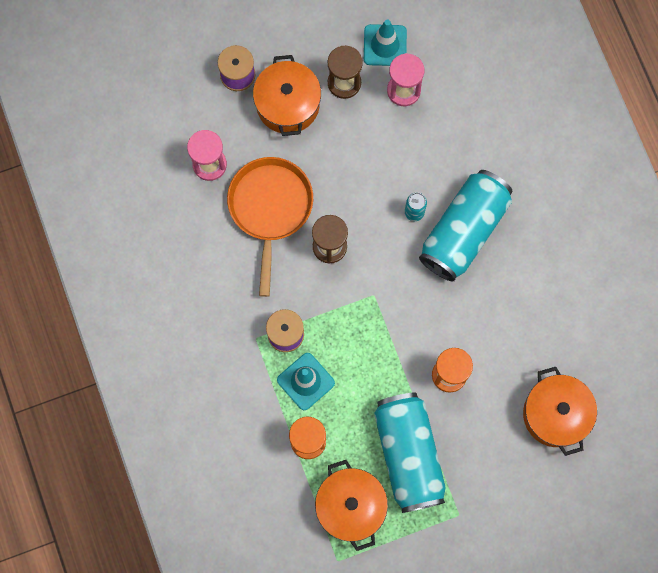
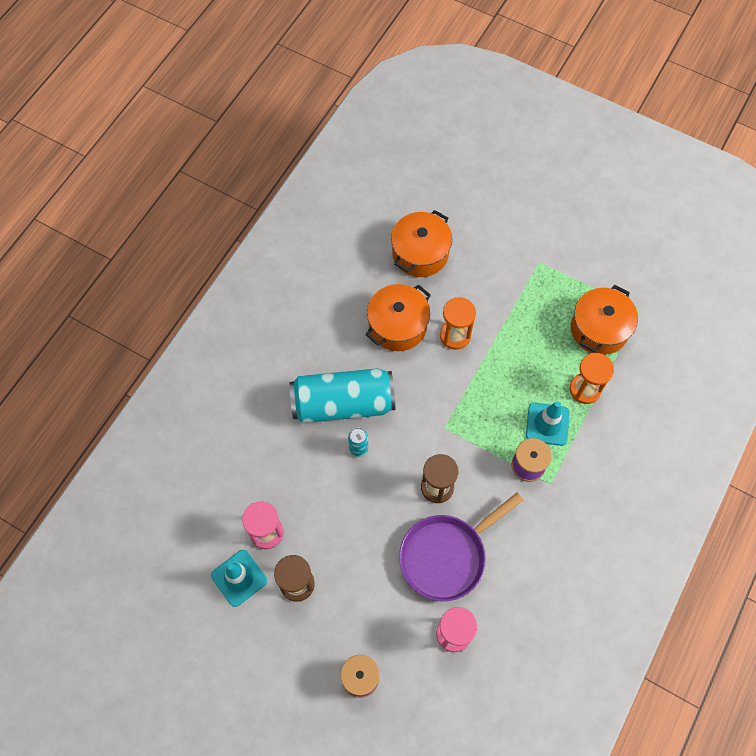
camera: 130 degrees left, 10 degrees down
orange pan [227,157,313,297] -> purple pan [399,493,523,601]
orange pot [253,55,321,136] -> orange pot moved to [365,284,431,351]
turquoise can [374,392,446,513] -> none

